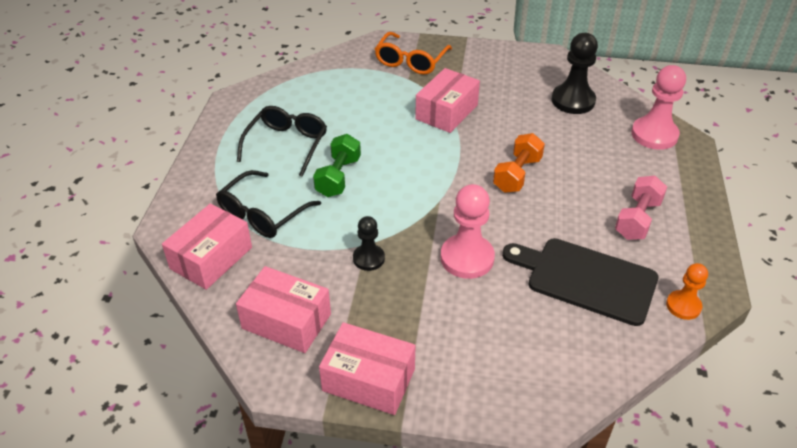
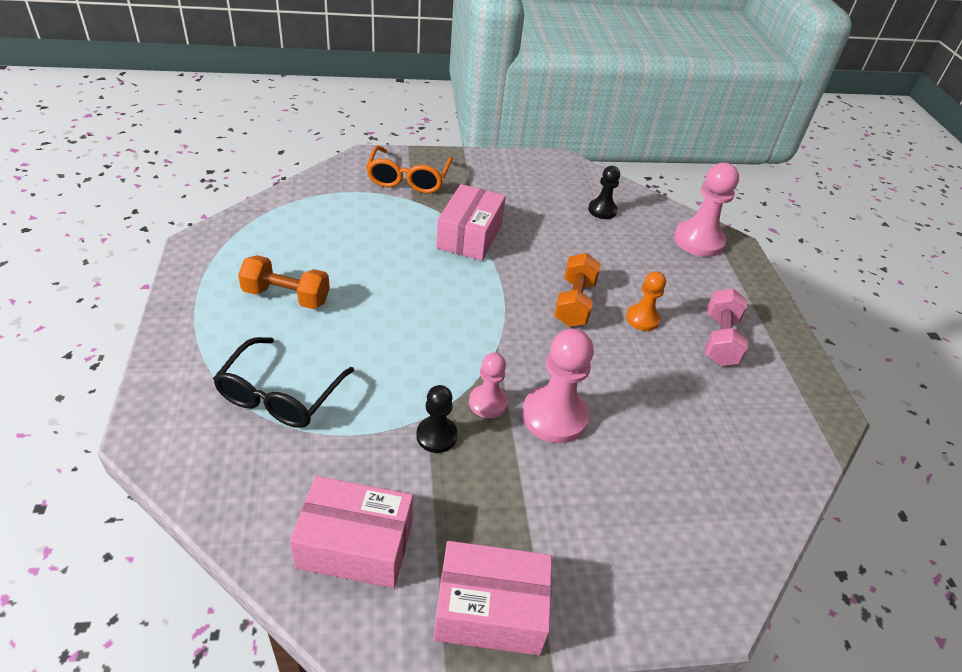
camera: 20 degrees left, 0 degrees up
pink box [162,204,252,290] -> none
black glasses [237,106,327,177] -> orange dumbbell [238,255,330,309]
green dumbbell [313,134,361,197] -> none
black cutting board [502,238,658,326] -> none
black pawn [552,33,598,114] -> black pawn [588,166,620,219], size x0.59
orange pawn [666,263,708,320] -> orange pawn moved to [626,271,666,331]
none -> pink pawn [469,353,508,418]

